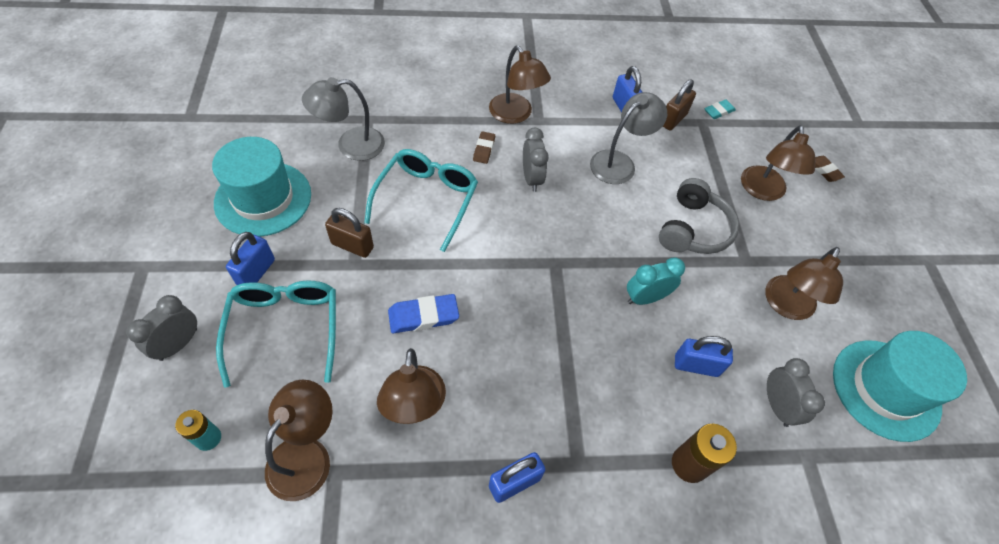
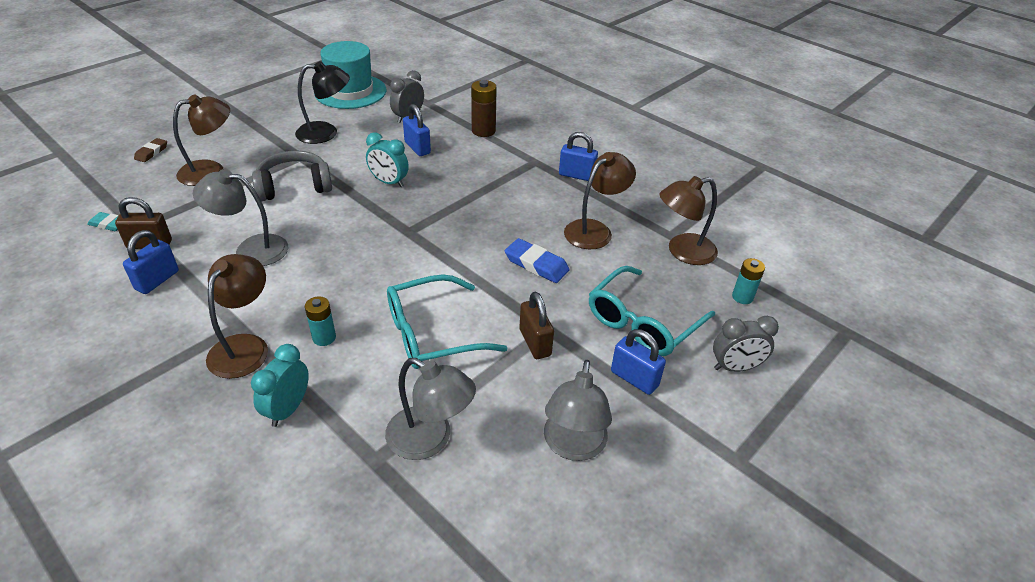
camera: 130 degrees left, 15 degrees down
turquoise hat [212,137,311,237] -> grey lamp [544,360,612,461]
blue padlock [226,232,275,285] -> blue padlock turned 60 degrees clockwise [611,329,666,395]
brown eraser [473,131,495,164] -> turquoise battery [305,296,336,346]
grey clock [523,128,549,192] -> none
brown lamp [765,247,843,320] -> black lamp [295,61,350,144]
none -> turquoise clock [251,344,309,427]

